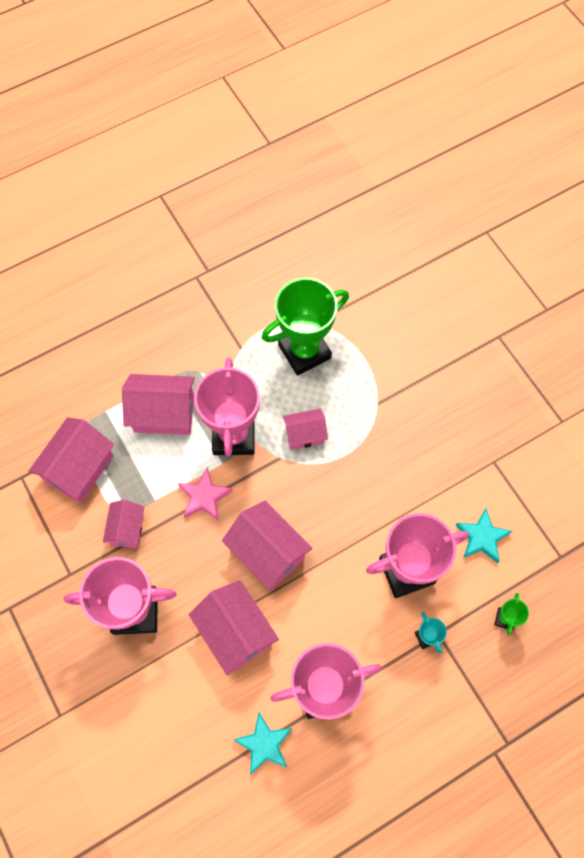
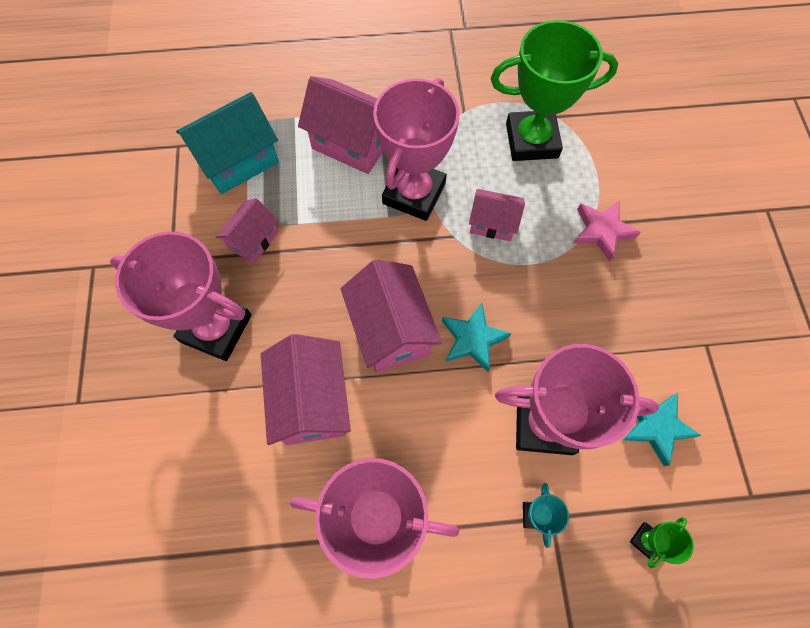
camera: 25 degrees right, 0 degrees up
pink house [28,417,114,503] -> turquoise house [176,92,279,194]
pink star [178,467,233,520] -> pink star moved to [573,200,641,261]
turquoise star [233,712,292,775] -> turquoise star moved to [442,303,511,372]

